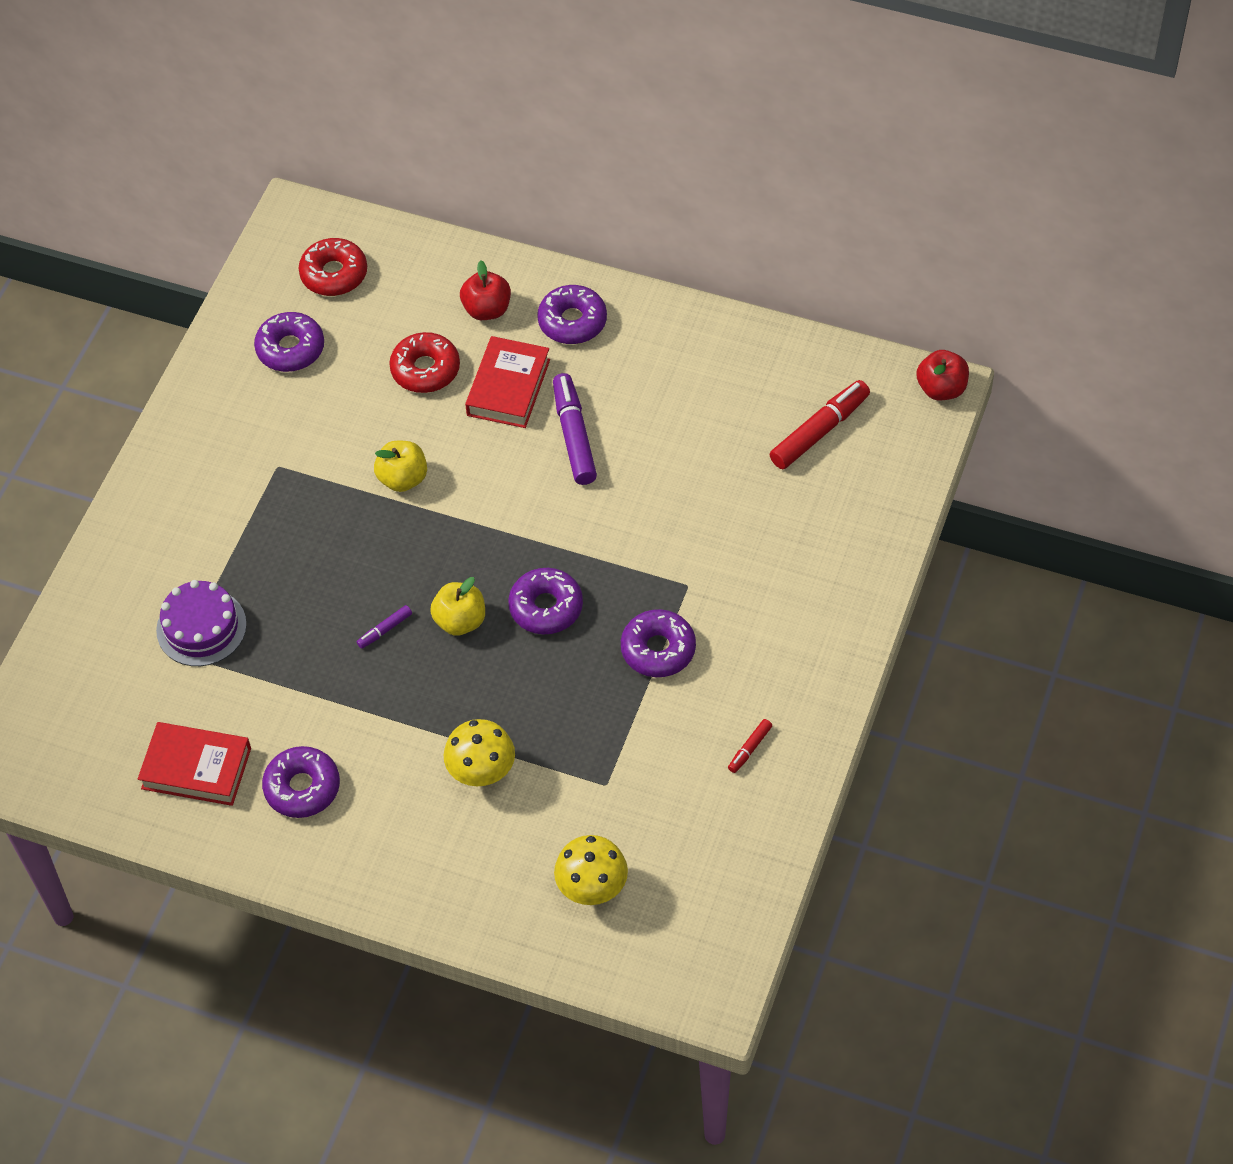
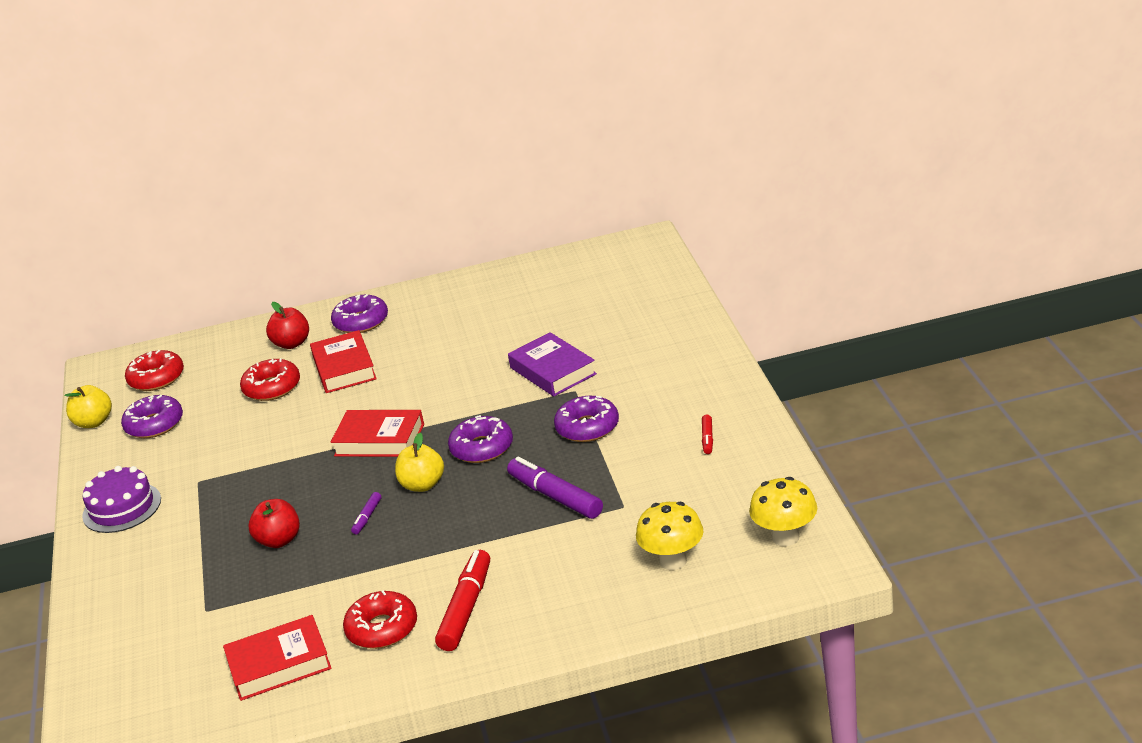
camera: 30 degrees left, 25 degrees down
purple cake [156,580,247,666] -> purple cake moved to [82,466,161,533]
purple donut [262,746,340,818] -> red donut [343,590,417,649]
yellow apple [374,441,427,492] -> yellow apple moved to [65,385,112,428]
yellow mushroom [444,719,515,786] -> yellow mushroom moved to [749,477,817,546]
purple marker [553,373,597,485] -> purple marker moved to [507,457,603,519]
red marker [769,380,870,469] -> red marker moved to [435,550,490,651]
red apple [916,350,969,400] -> red apple moved to [248,499,300,548]
none -> red book [331,410,424,457]
none -> purple book [508,332,597,396]

